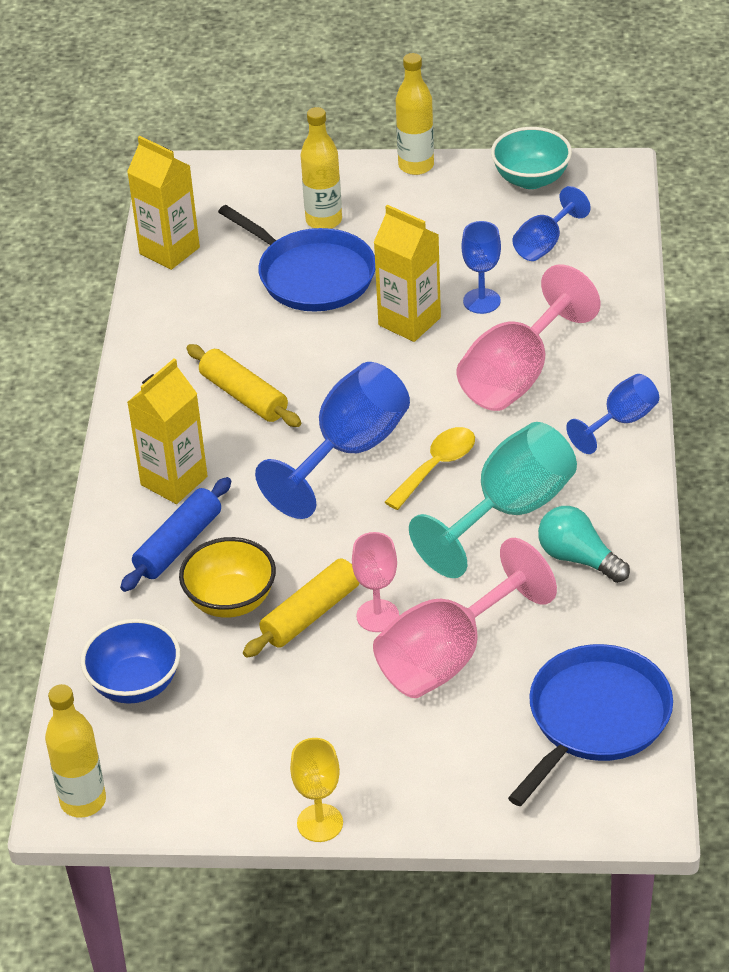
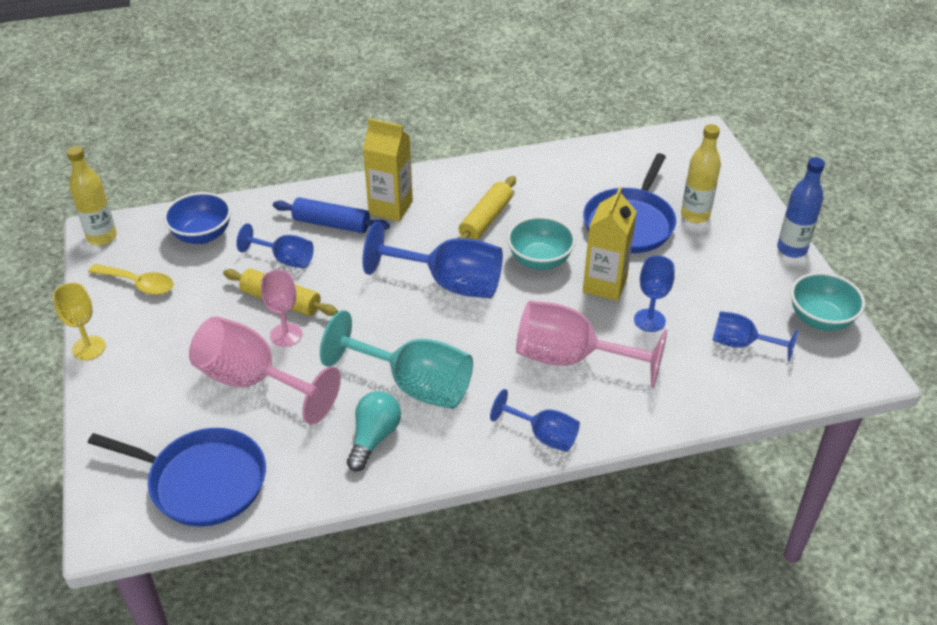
camera: 70 degrees right, 0 degrees up
yellow carton [127,136,200,270] -> none
yellow bowl [179,537,276,618] -> blue goblet [236,223,314,268]
yellow spoon [385,427,475,510] -> yellow spoon moved to [88,264,173,295]
yellow bottle [396,53,434,175] -> blue bottle [777,157,825,258]
none -> turquoise bowl [507,216,576,270]

